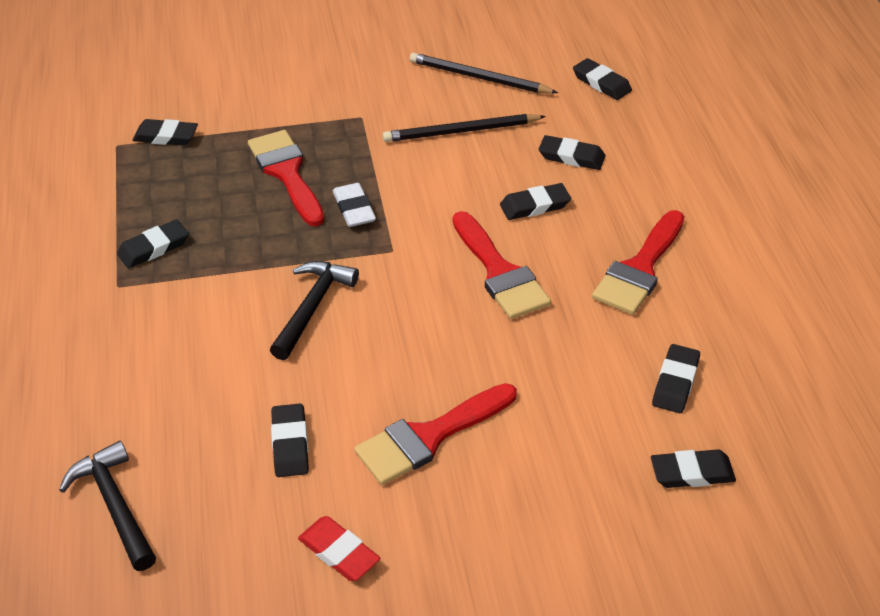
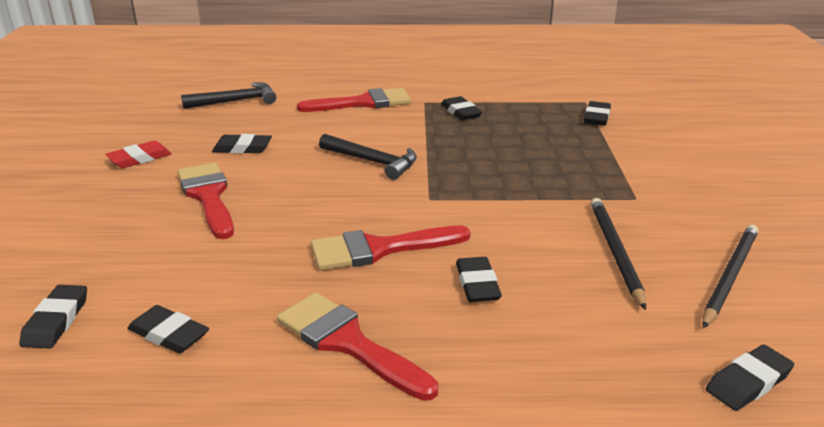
camera: 100 degrees right, 15 degrees down
red brush [248,130,324,227] -> red brush moved to [297,88,411,112]
white eraser [333,183,376,227] -> none
black eraser [539,135,605,170] -> none

